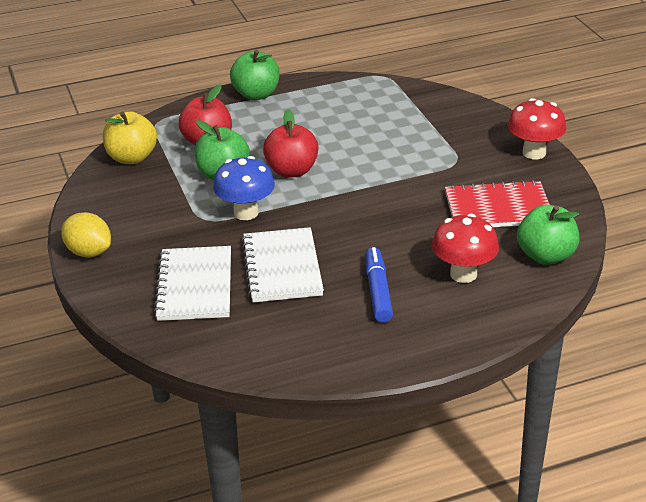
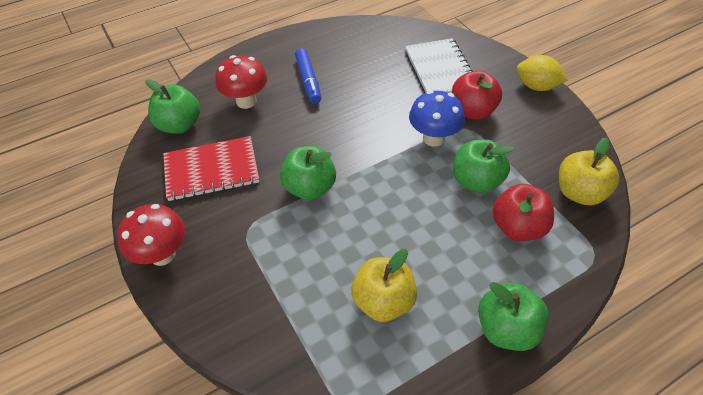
camera: 170 degrees right, 15 degrees up
white notebook [242,227,324,303] -> none
red apple [263,109,319,178] -> red apple moved to [452,70,502,120]
none -> green apple [280,146,336,200]
none -> yellow apple [351,249,417,322]

